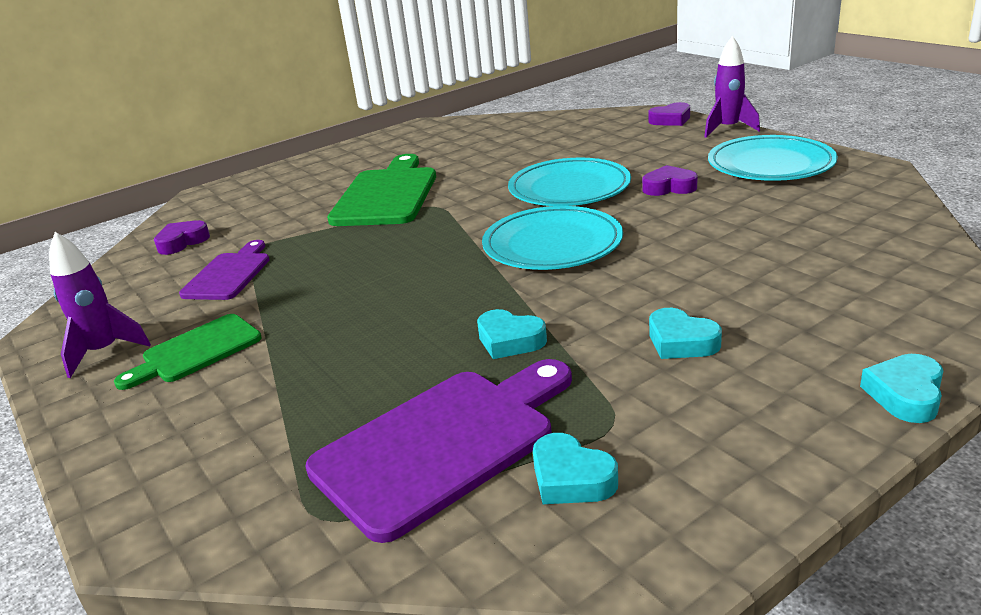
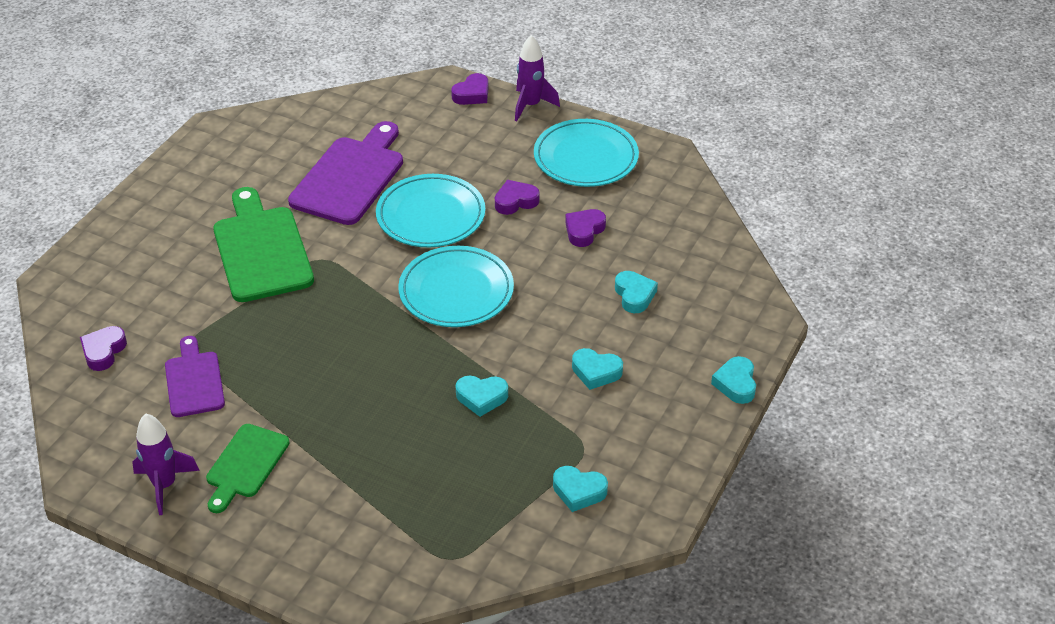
camera: 30 degrees left, 15 degrees up
purple cutting board [305,359,572,543] -> purple cutting board moved to [288,121,403,225]
none -> purple heart [565,209,606,247]
none -> turquoise heart [615,271,658,313]

